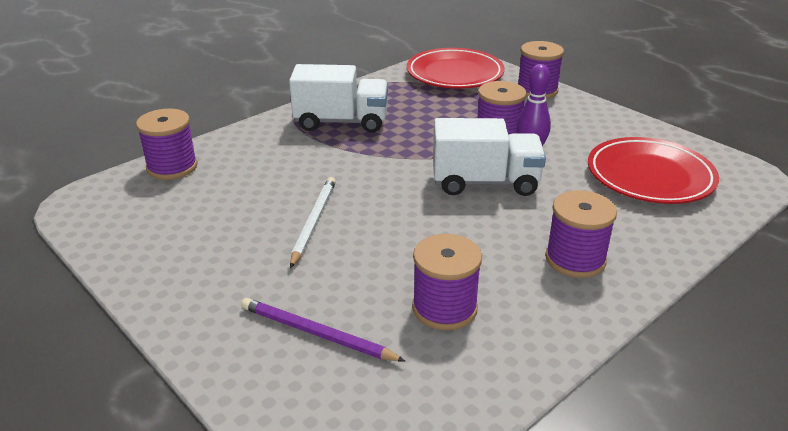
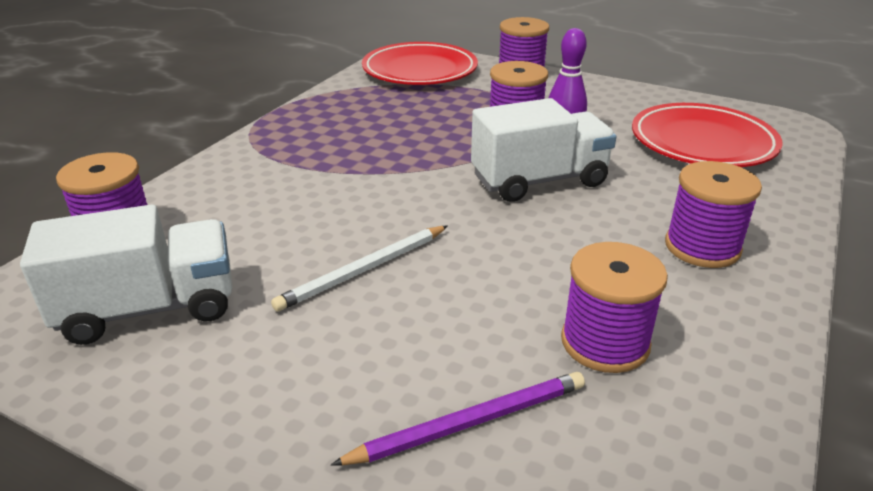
camera: 20 degrees left, 0 degrees up
purple pencil [241,298,405,361] -> purple pencil turned 150 degrees clockwise [331,372,585,466]
white truck [289,64,388,133] -> white truck moved to [20,205,232,345]
white pencil [290,177,336,268] -> white pencil turned 120 degrees counterclockwise [271,226,448,312]

